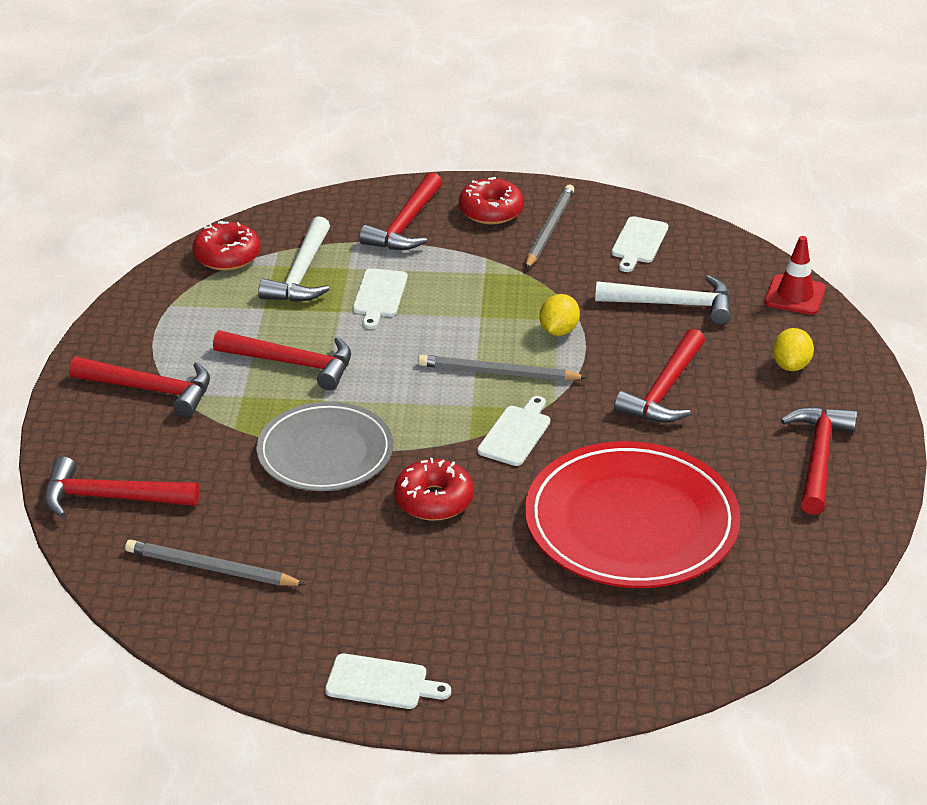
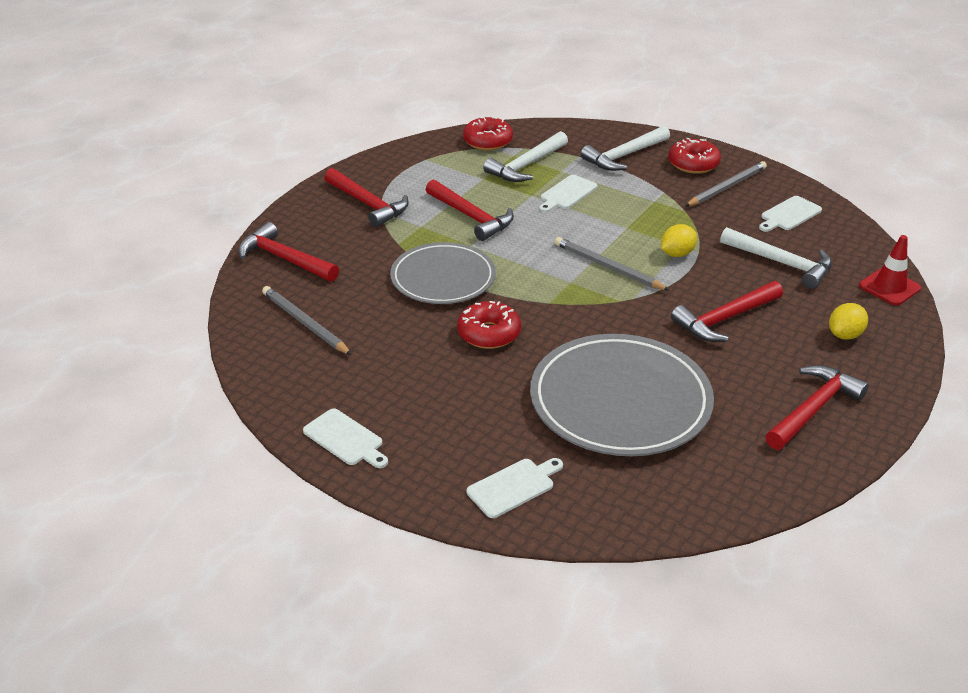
camera: 30 degrees right, 0 degrees up
red hammer [359,172,442,250] -> white hammer [580,126,670,171]
white cutting board [477,396,550,466] -> white cutting board moved to [467,458,563,518]
red plate [525,441,741,588] -> grey plate [530,334,714,456]

